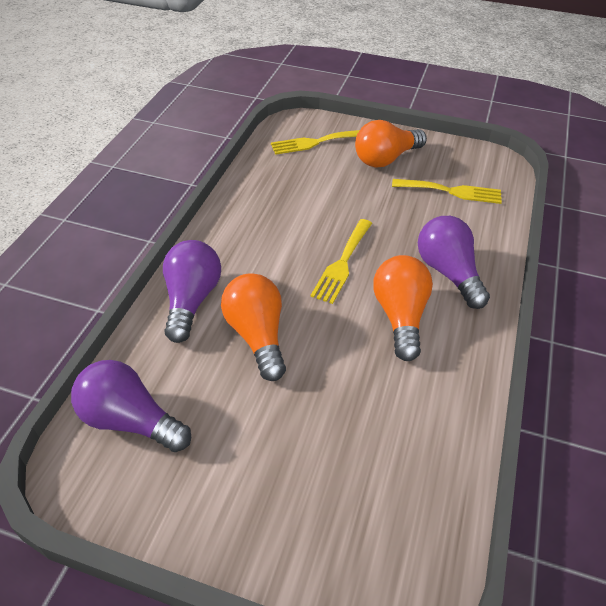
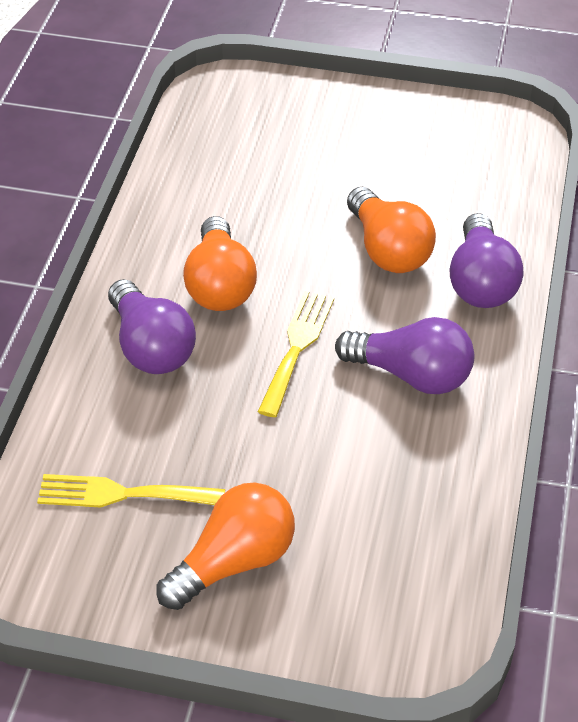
camera: 175 degrees right, 0 degrees up
purple light bulb [71,360,191,452] -> purple light bulb moved to [335,317,474,394]
yellow fork [271,130,360,155] -> none

